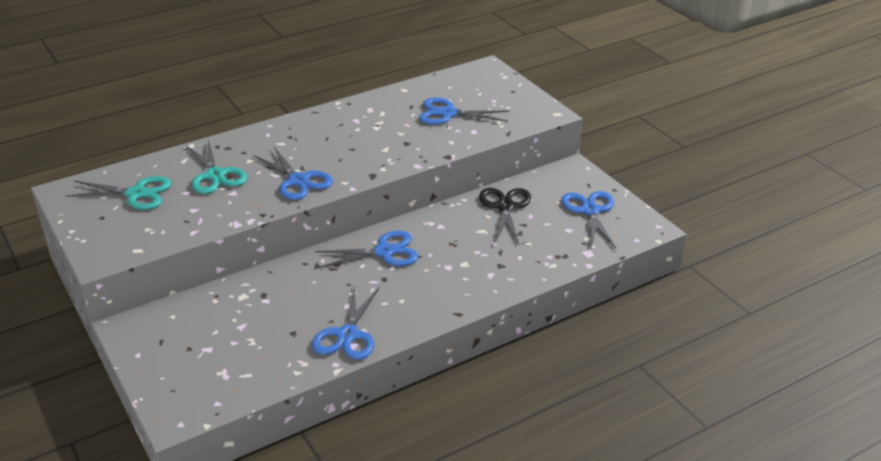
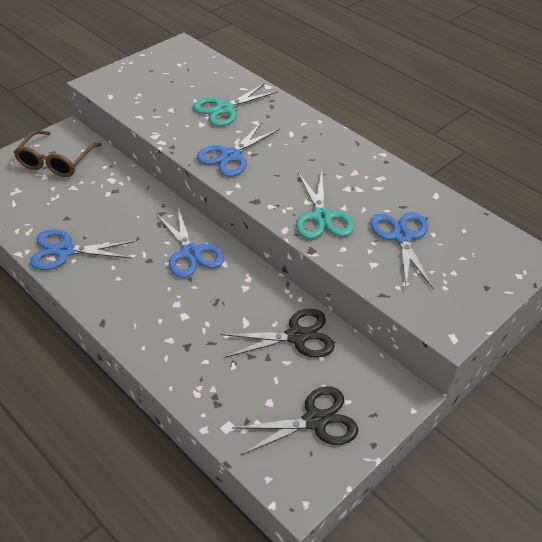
camera: 75 degrees right, 10 degrees up
turquoise scissors [65,176,171,210] -> turquoise scissors moved to [296,171,354,239]
blue scissors [561,191,616,248] -> black scissors [232,387,358,455]
none -> brown glasses [14,130,102,177]

